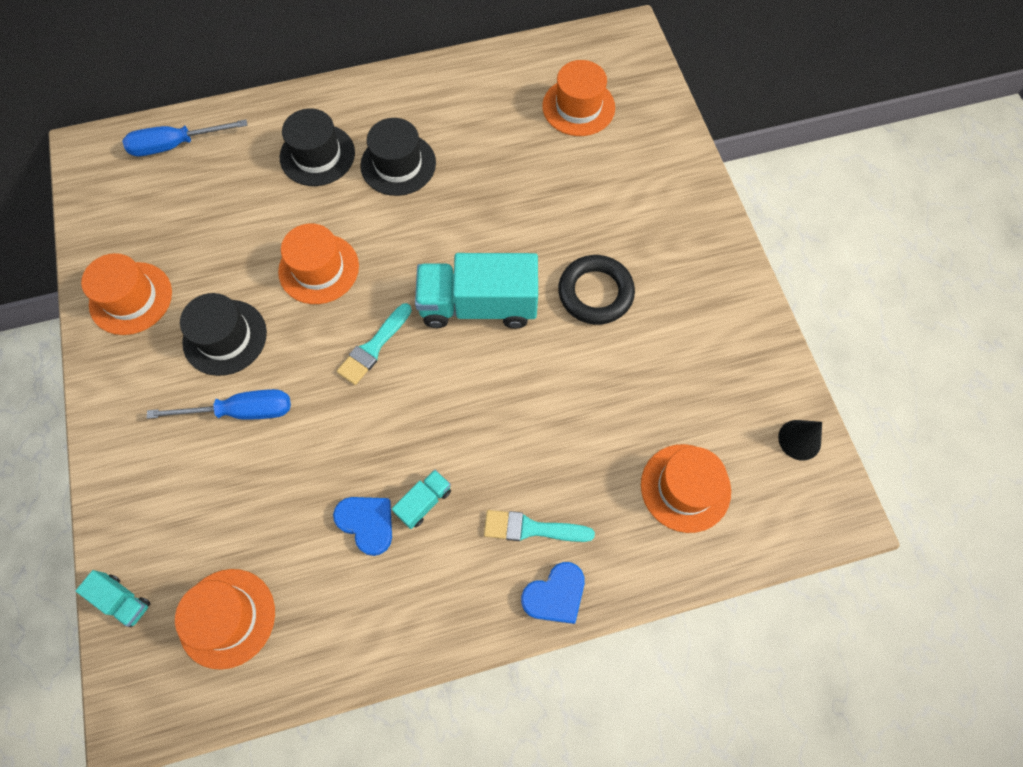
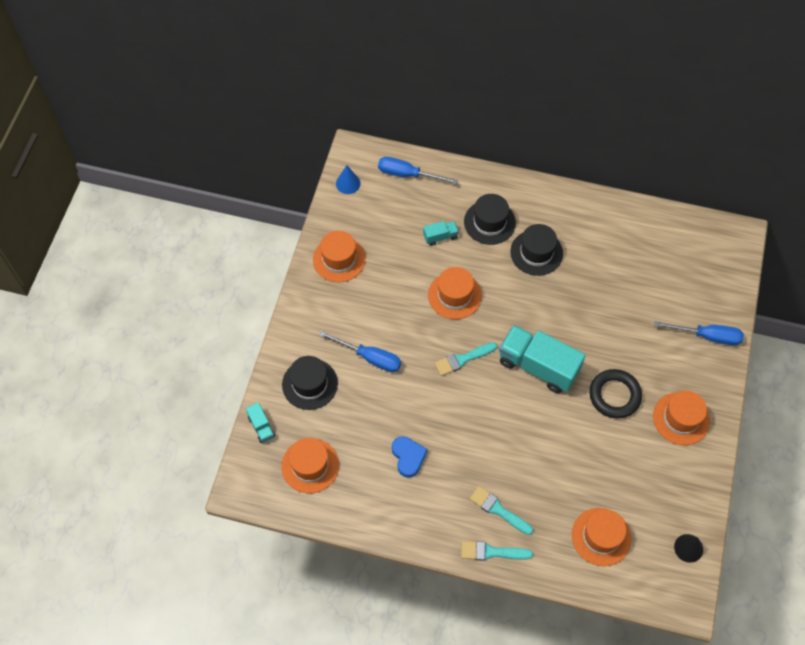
camera: 30 degrees right, 5 degrees down
black hat [180,293,267,376] -> black hat moved to [282,356,338,410]
turquoise truck [392,470,451,529] -> turquoise truck moved to [423,221,459,246]
blue heart [521,562,585,624] -> turquoise brush [461,541,533,561]
orange hat [542,60,615,136] -> orange hat moved to [653,390,710,445]
none -> blue cone [336,165,361,194]
none -> blue screwdriver [654,321,744,346]

